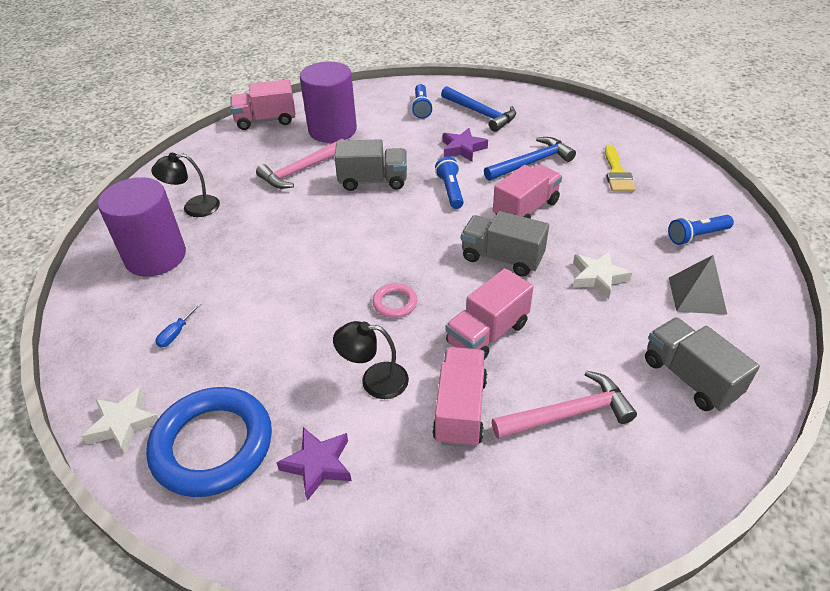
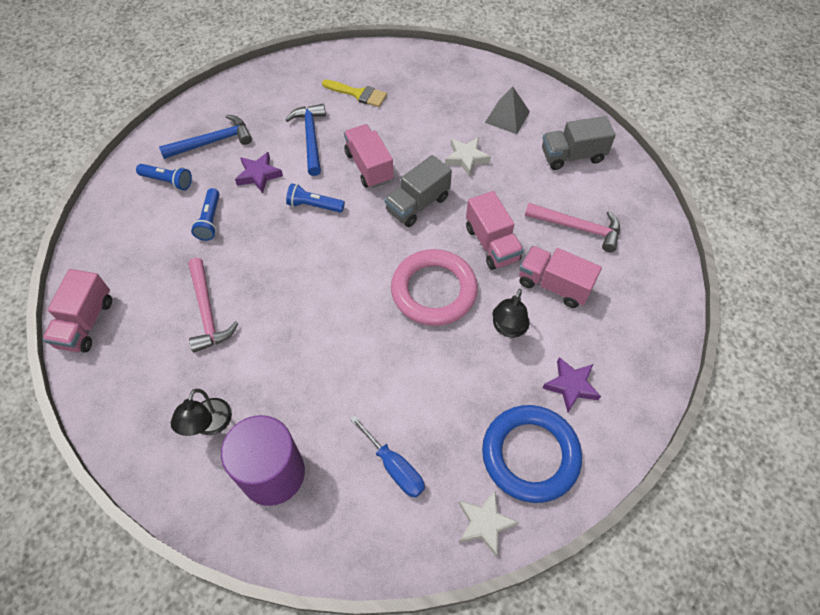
camera: 70 degrees left, 15 degrees up
blue screwdriver [156,303,202,347] -> blue screwdriver [350,415,425,498], size x1.76
purple cylinder [300,62,357,143] -> none
grey truck [334,139,407,191] -> none
pink ring [372,283,417,318] -> pink ring [391,249,478,326], size x2.25
pink hammer [492,371,637,439] -> pink hammer turned 105 degrees clockwise [525,203,620,252]
blue flashlight [668,215,734,245] -> blue flashlight moved to [191,188,220,241]

